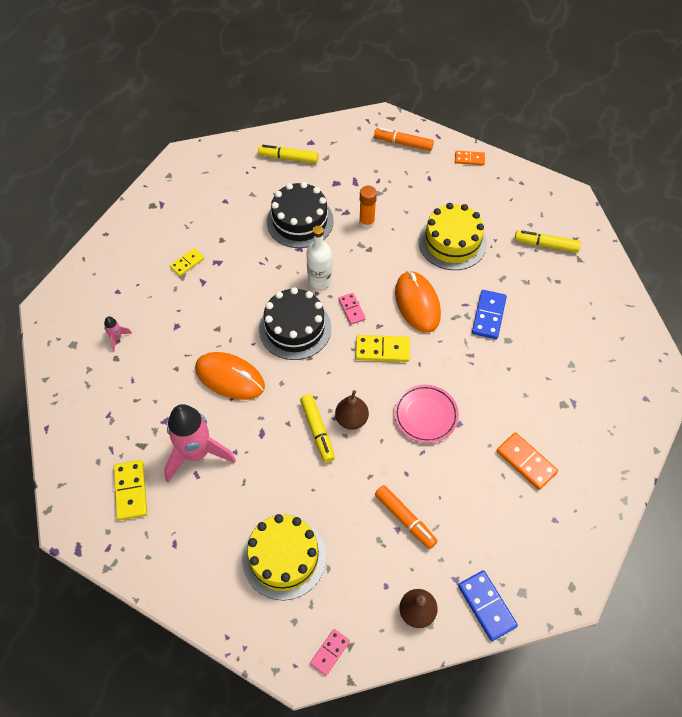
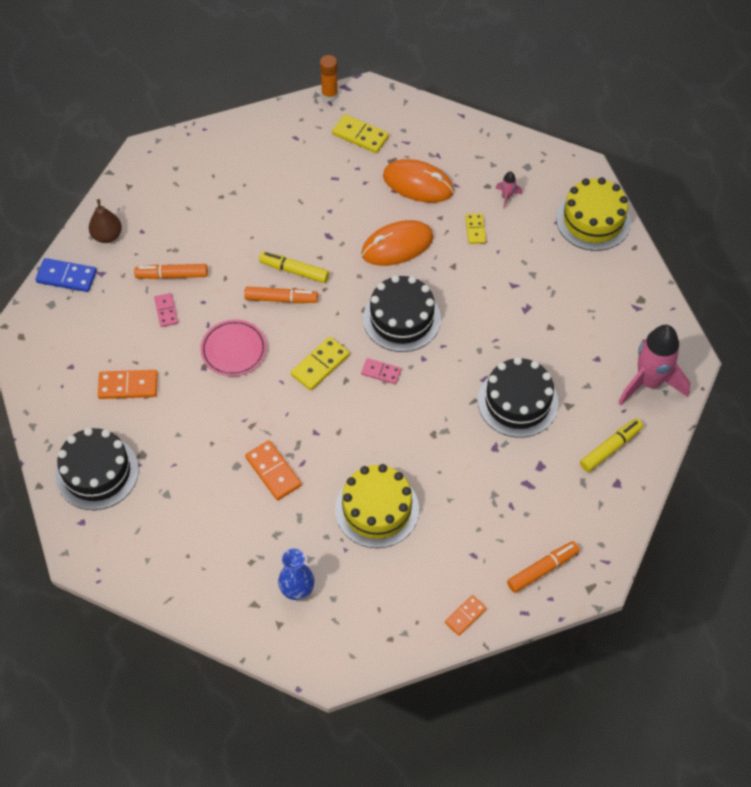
camera: 130 degrees right, 0 degrees up
pink rocket [164,404,236,482] -> pink rocket moved to [618,325,691,405]
yellow domino [170,248,204,276] -> yellow domino moved to [465,213,486,244]
yellow cake [242,514,326,600] -> yellow cake moved to [556,177,631,251]
white bottle [306,226,332,289] -> none
pink domino [310,629,350,676] -> pink domino moved to [154,293,178,327]
brown pear [335,390,369,430] -> orange marker [244,287,318,303]
orange glue stick [359,186,377,229] -> orange glue stick moved to [320,55,338,102]
orange mouse [395,271,441,333] -> orange mouse moved to [383,159,454,203]
blue domino [472,290,507,339] -> orange domino [245,440,302,500]
yellow marker [515,230,581,253] -> blue vase [278,548,314,600]
none -> black cake [55,428,139,510]

